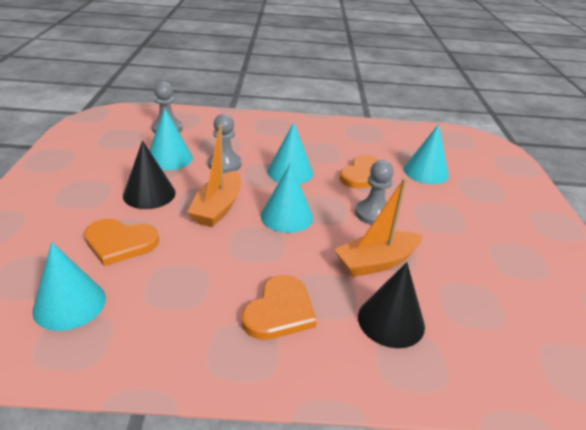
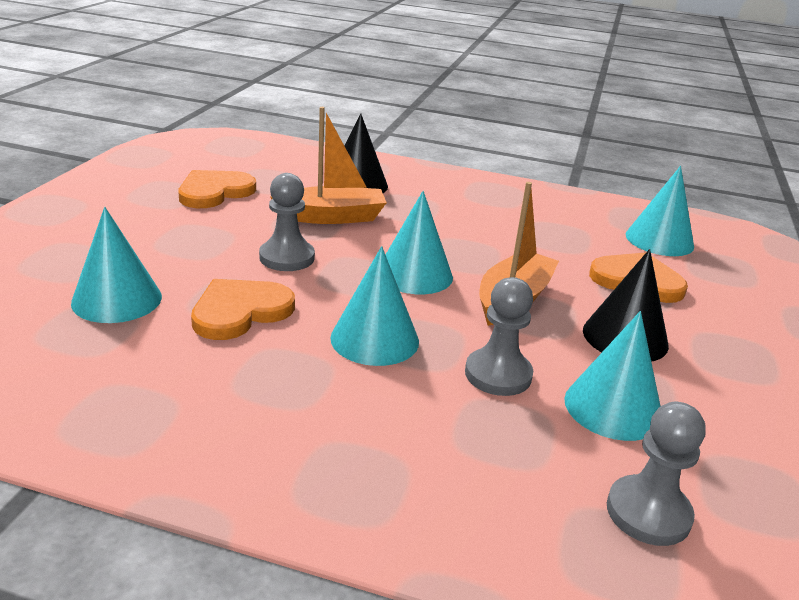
camera: 165 degrees left, 5 degrees down
orange heart [242,275,317,340] -> orange heart moved to [178,170,256,208]

